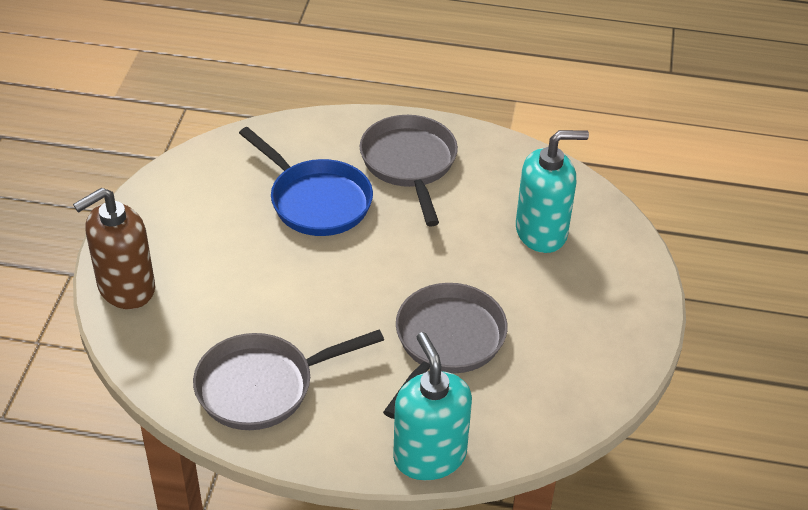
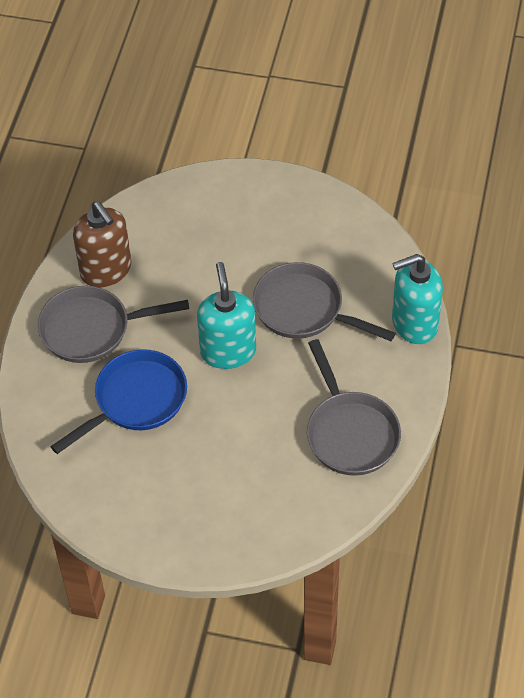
camera: 85 degrees left, 10 degrees up
brown soap dispenser [73,187,155,309] -> brown soap dispenser moved to [73,201,131,288]
turquoise soap dispenser [516,130,589,253] -> turquoise soap dispenser moved to [197,262,256,369]

